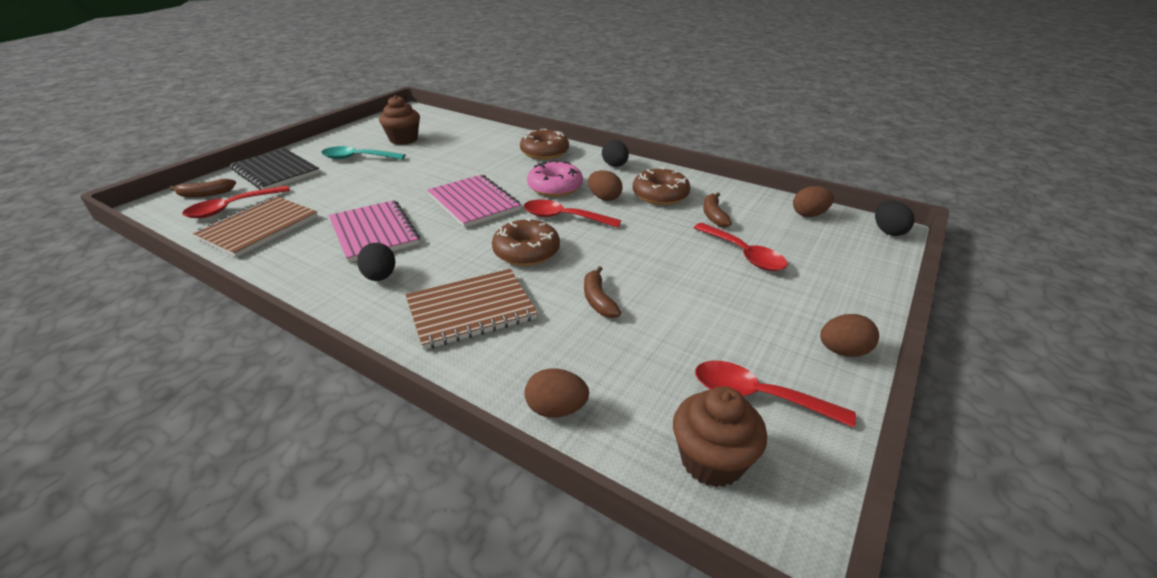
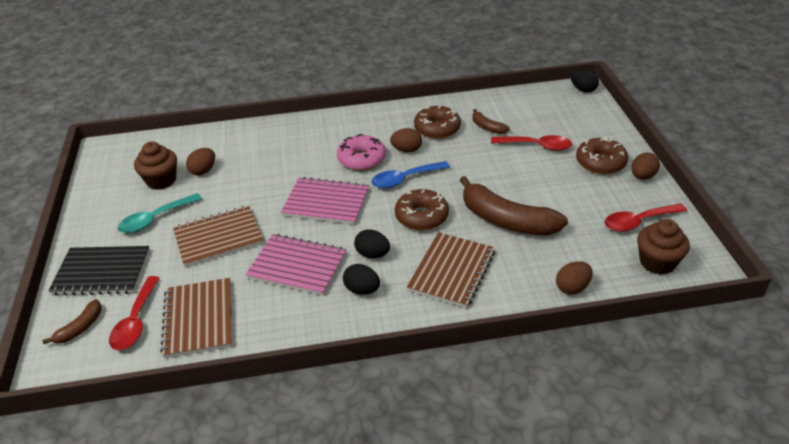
camera: 40 degrees left, 5 degrees up
brown donut [520,129,569,160] -> brown donut moved to [576,137,628,175]
red spoon [523,199,621,228] -> blue spoon [371,161,450,188]
brown banana [584,266,621,318] -> brown banana [459,176,568,236], size x2.10
black egg [602,140,629,167] -> black egg moved to [354,230,390,258]
brown egg [793,186,834,217] -> brown egg moved to [186,148,215,175]
none -> brown notebook [173,205,264,267]

